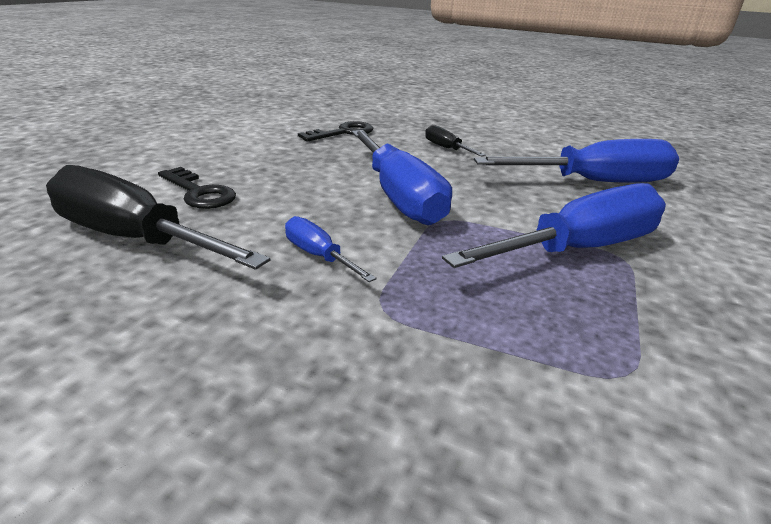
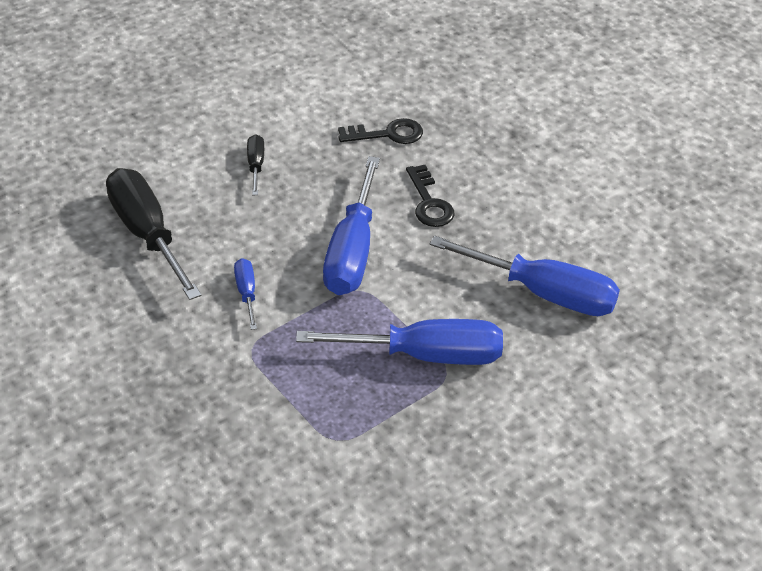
camera: 30 degrees right, 15 degrees up
black key [158,167,236,209] -> black key moved to [406,165,455,227]
black screwdriver [425,125,486,156] -> black screwdriver moved to [247,134,264,195]

